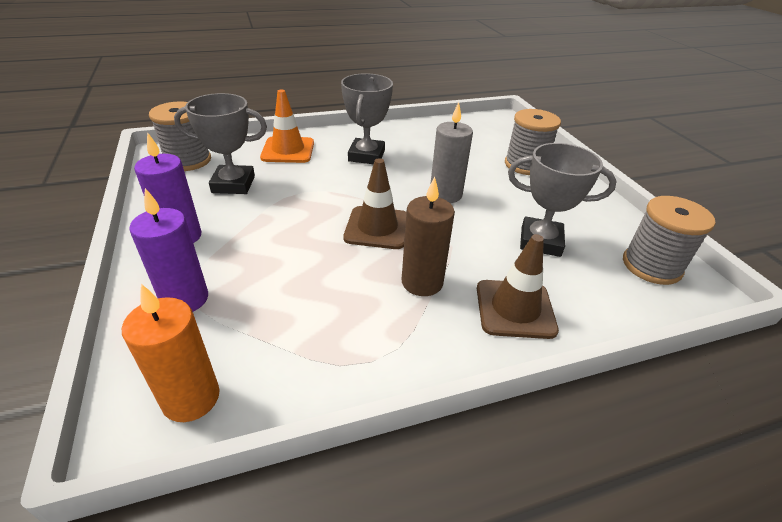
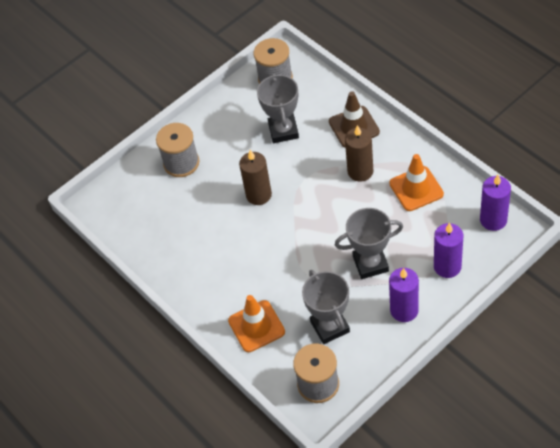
camera: 105 degrees left, 15 degrees up
orange candle [122,284,220,422] -> purple candle [480,175,511,231]
grey trophy [341,73,393,164] -> grey trophy moved to [335,208,403,279]
brown traffic cone [343,158,406,249] -> none
grey candle [430,102,473,203] -> brown candle [239,150,272,205]
none -> orange traffic cone [389,154,444,211]

